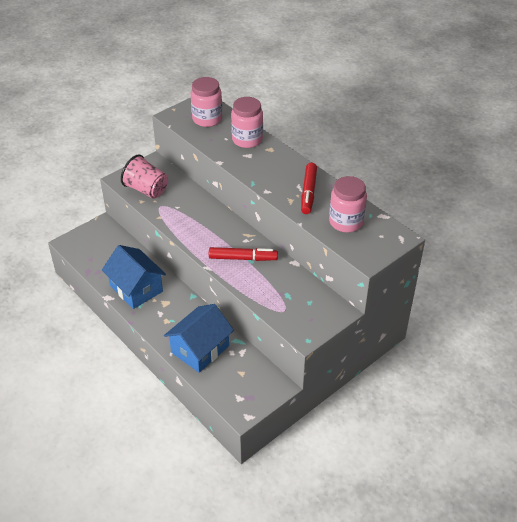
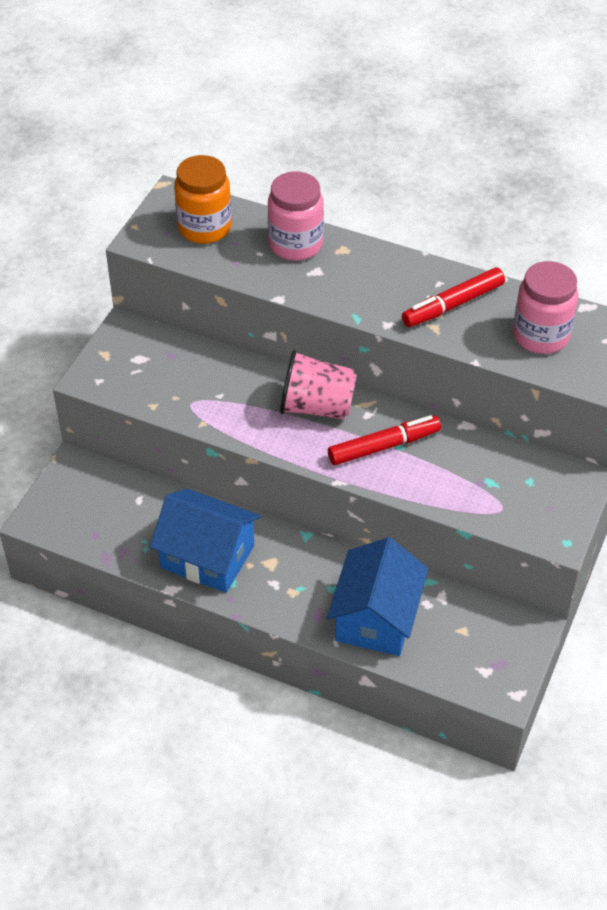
camera: 25 degrees left, 5 degrees up
pink cup [121,154,168,199] -> pink cup moved to [280,350,357,420]
pink jar [191,77,222,127] -> orange jar [174,155,232,244]
red marker [301,163,317,214] -> red marker turned 75 degrees clockwise [402,267,505,327]

